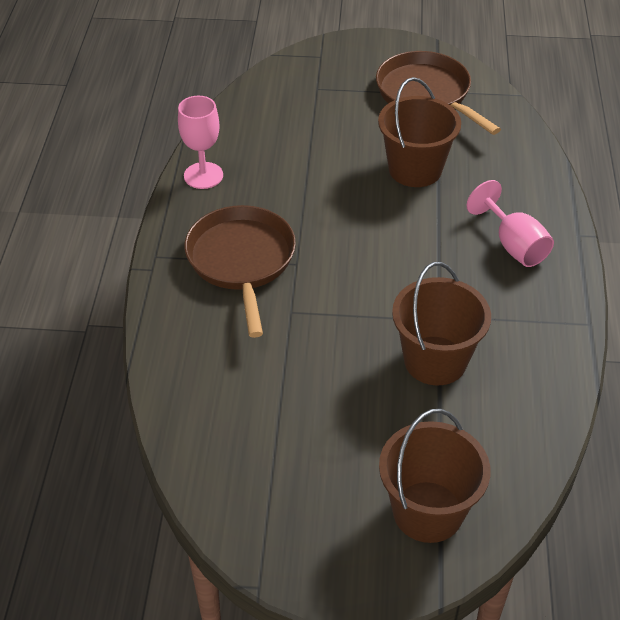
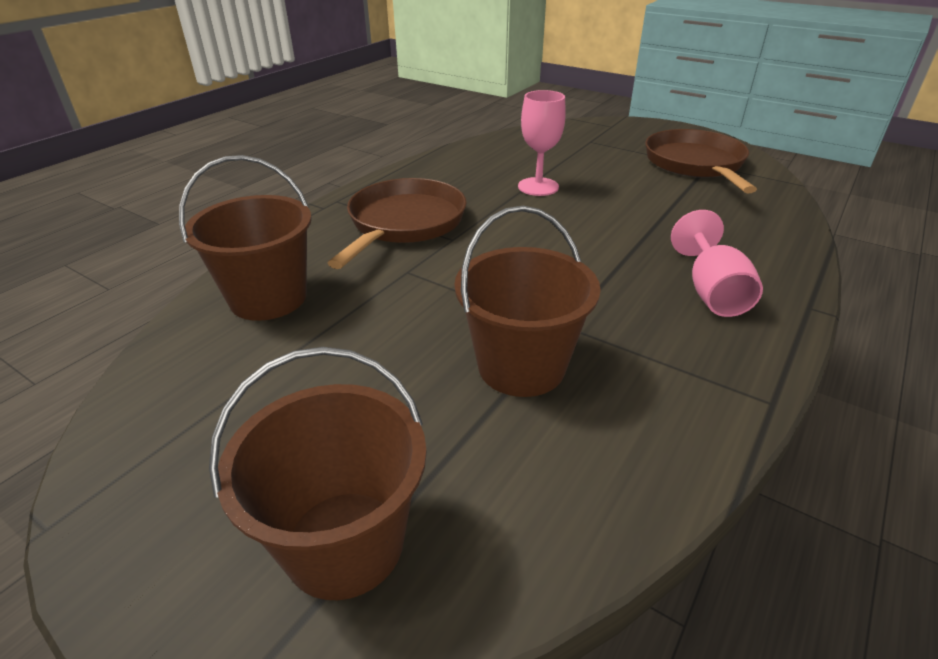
camera: 30 degrees right, 10 degrees down
pink goblet [178,96,223,189] -> pink goblet moved to [518,90,566,196]
brown bucket [378,77,461,187] -> brown bucket moved to [179,155,312,321]

